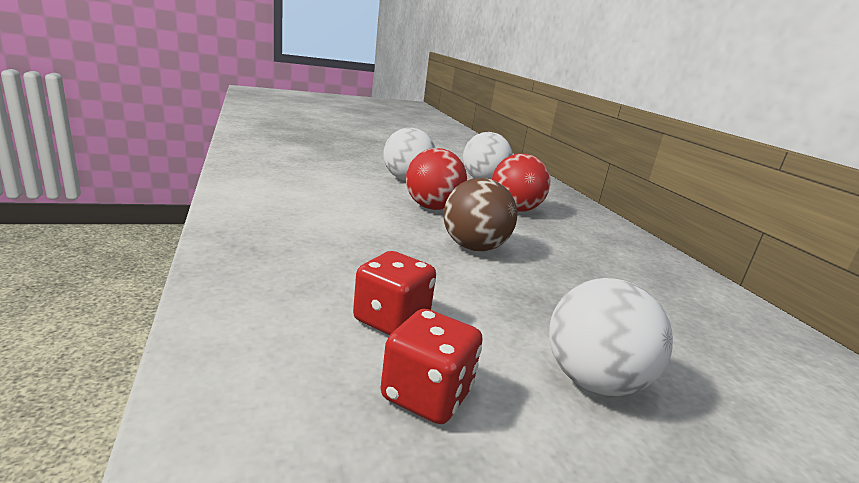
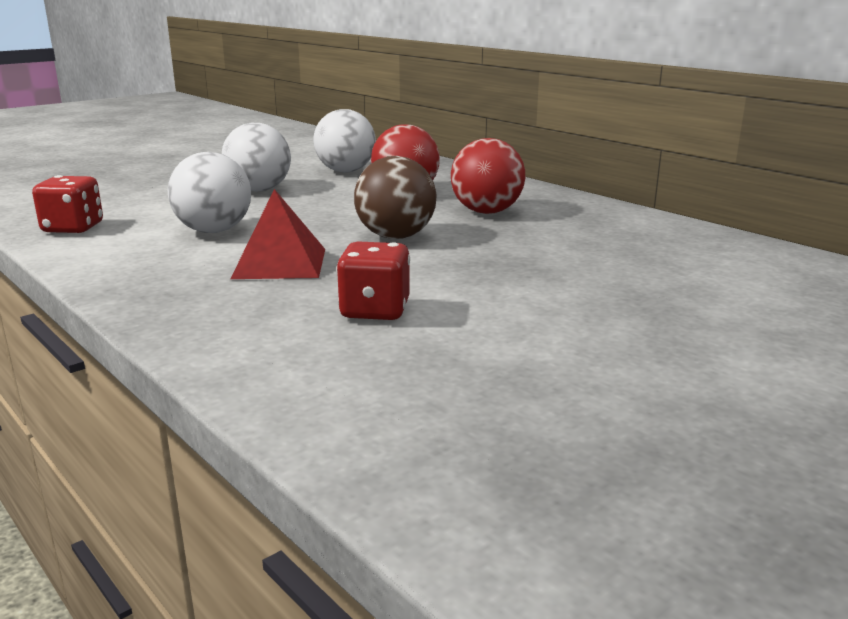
camera: 20 degrees left, 0 degrees up
red dice [381,309,483,424] -> red dice moved to [32,175,103,233]
red ball [406,148,467,210] -> red ball moved to [451,138,525,214]
white ball [549,278,673,396] -> white ball moved to [168,152,251,233]
none -> red pyramid [230,189,325,279]

